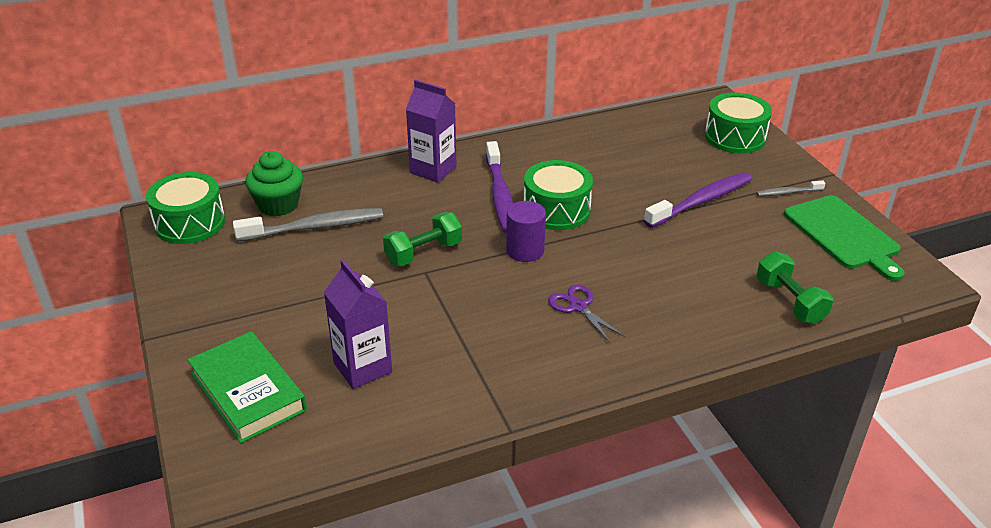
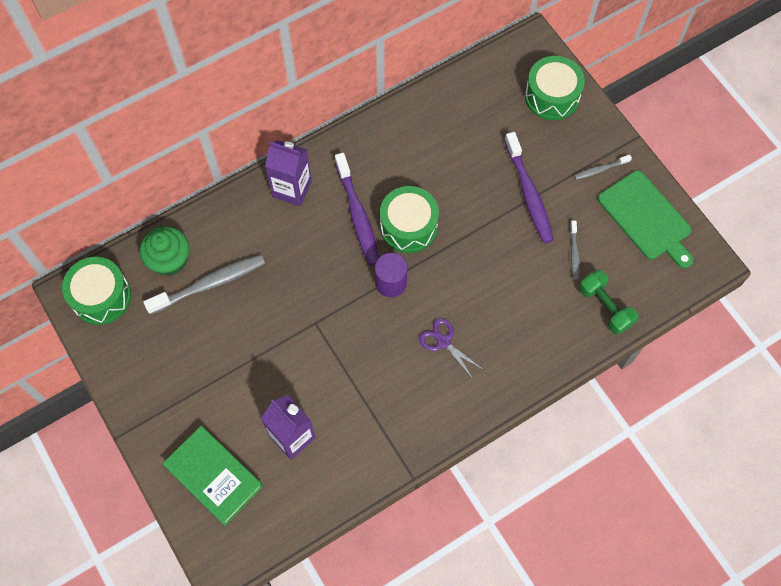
camera: 10 degrees left, 30 degrees up
green dumbbell [383,212,462,266] -> none
purple toothbrush [644,172,752,228] -> purple toothbrush turned 120 degrees clockwise [504,132,554,243]
none -> grey toothbrush [570,221,580,280]

